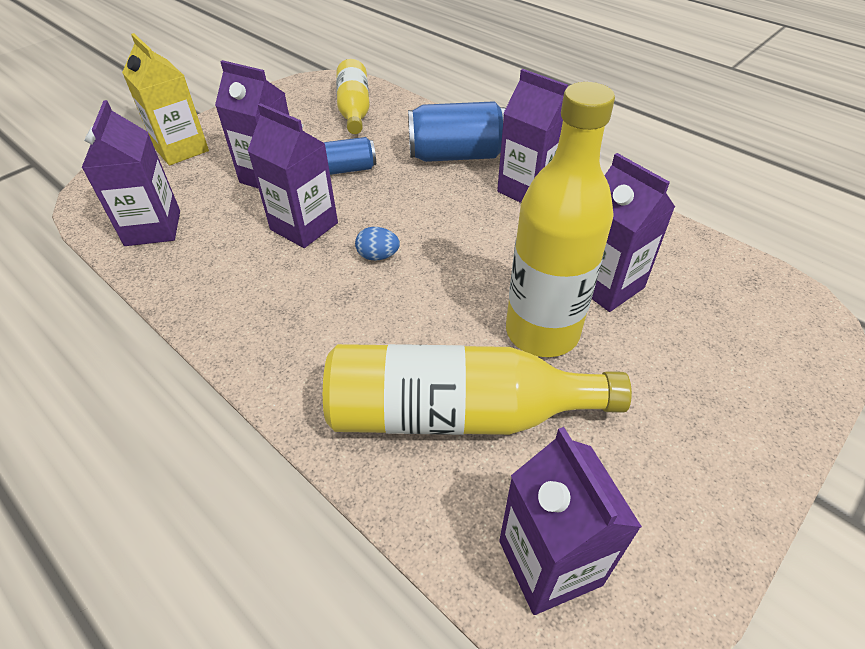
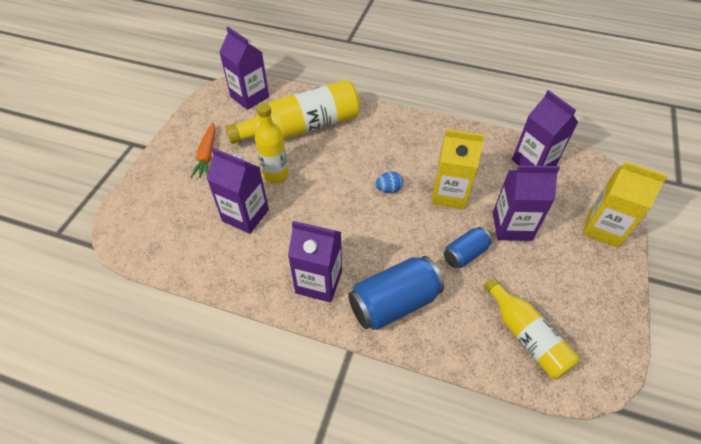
camera: 155 degrees right, 5 degrees up
purple carton [247,103,338,248] -> yellow carton [431,129,485,209]
yellow bottle [506,82,615,357] -> yellow bottle [255,103,289,183], size x0.63
none -> orange carrot [190,123,216,178]

